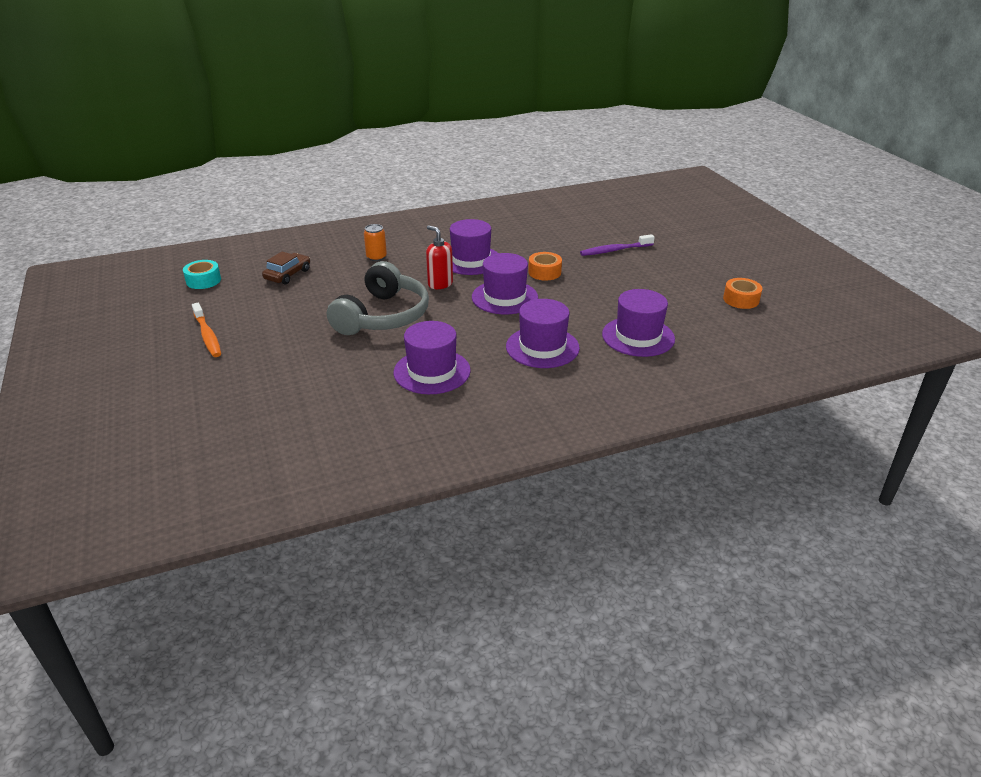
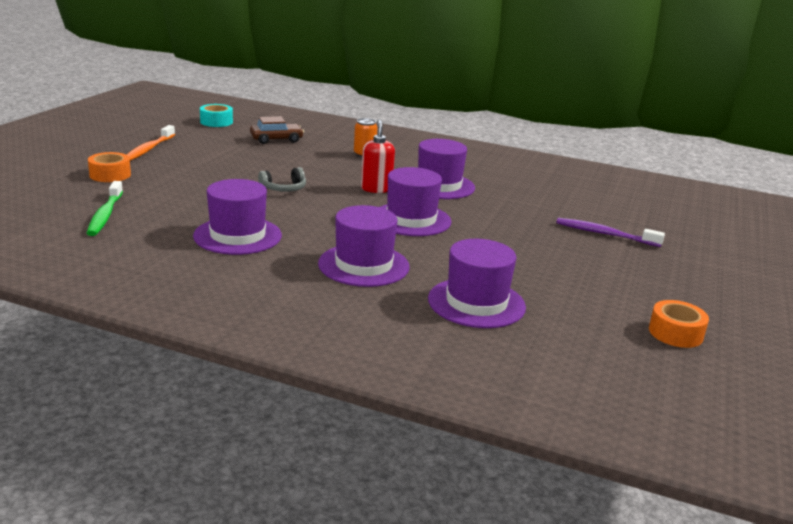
camera: 40 degrees right, 10 degrees down
grey headphones [327,261,429,335] -> grey headphones [258,167,306,192], size x0.43
orange tape [528,252,562,281] -> orange tape moved to [88,152,131,182]
none -> green toothbrush [87,181,123,236]

